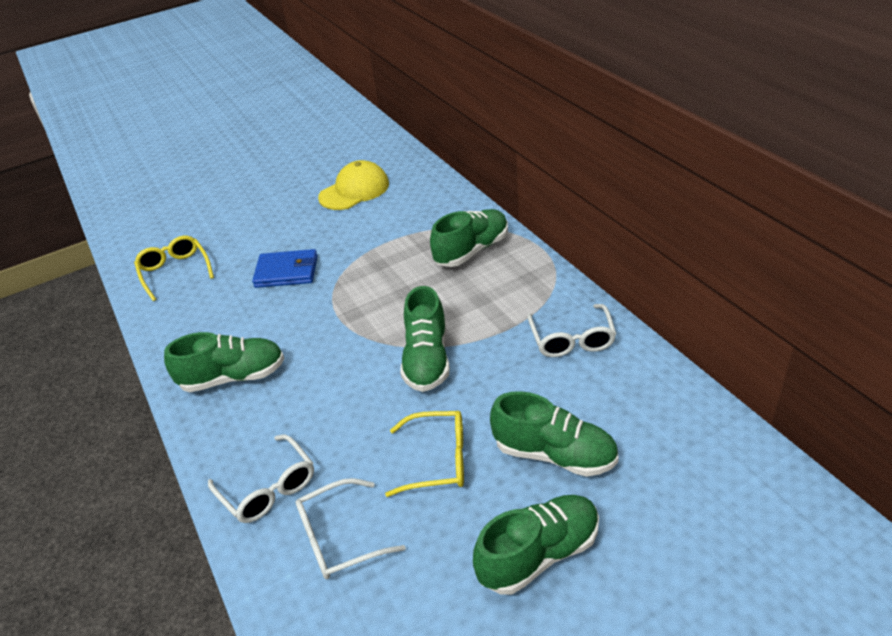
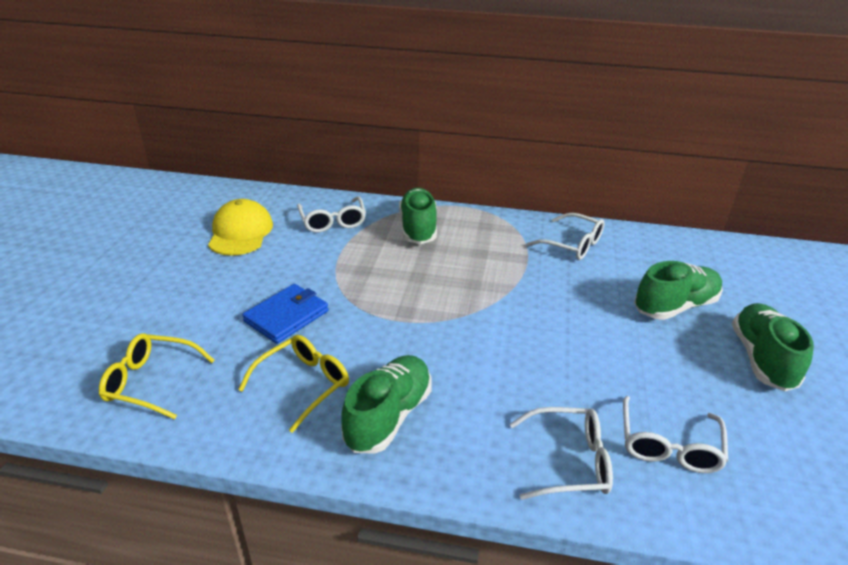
camera: 55 degrees left, 5 degrees down
yellow glasses [385,411,464,497] -> yellow glasses moved to [238,335,349,433]
green shoe [400,286,450,392] -> none
none -> white glasses [297,196,366,233]

